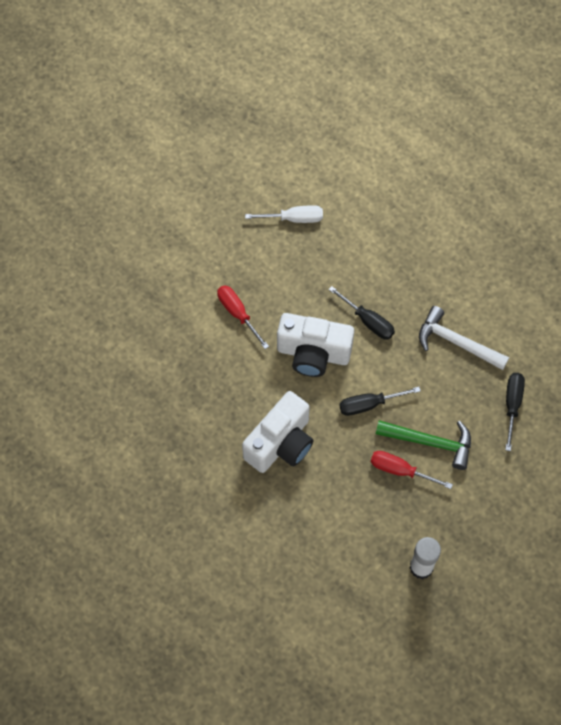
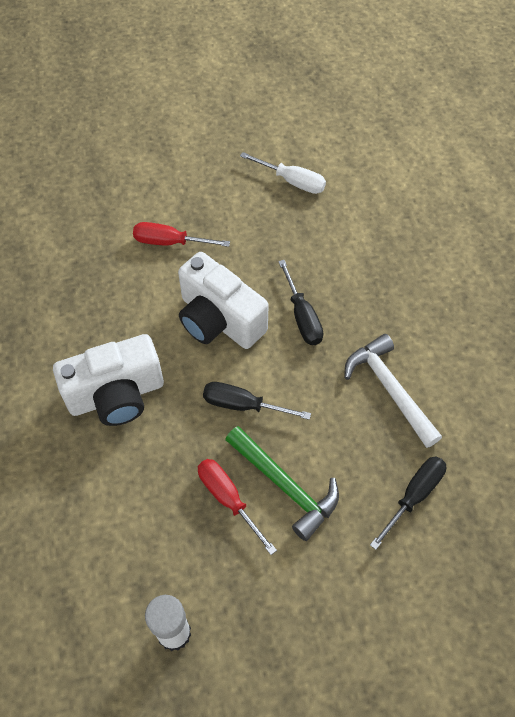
camera: 30 degrees right, 5 degrees down
red screwdriver [217,285,269,349] -> red screwdriver turned 75 degrees counterclockwise [133,222,230,247]

